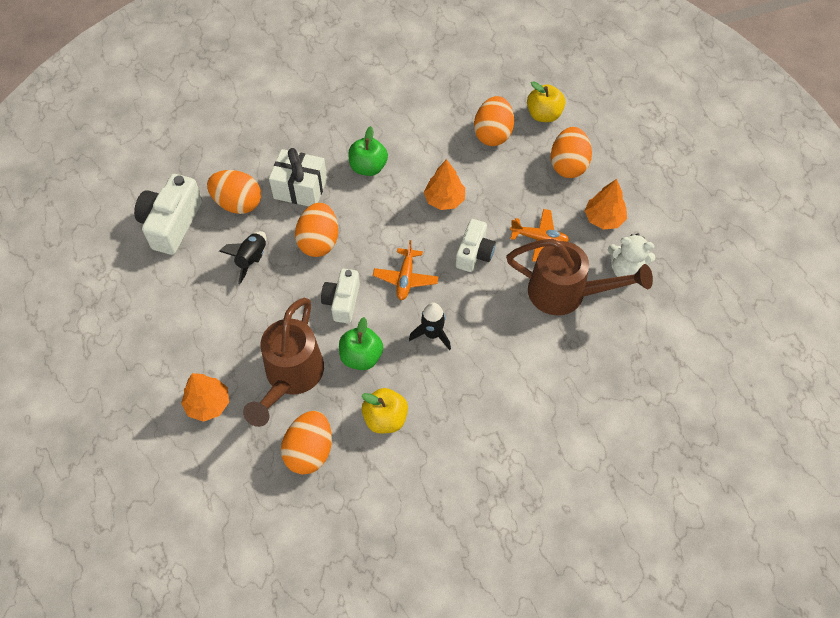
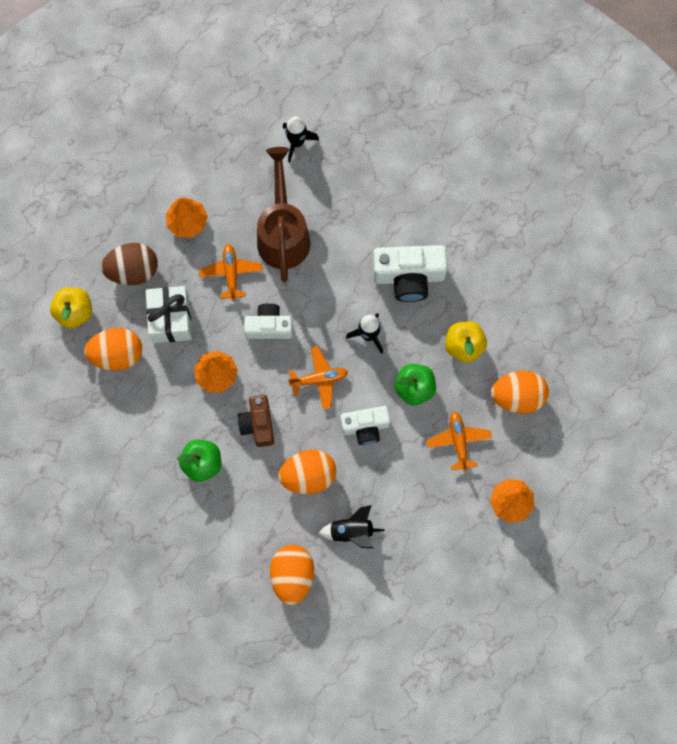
camera: 110 degrees left, 15 degrees up
white camera [134,174,202,255] -> white camera moved to [373,245,448,302]
brown watering can [243,298,324,427] -> orange plane [426,411,492,471]
white gift [269,148,327,206] -> white gift moved to [146,286,192,343]
orange egg [551,127,592,178] -> brown egg [101,243,158,285]
white teddy bear [608,233,656,277] -> none
none -> brown camera [238,395,274,447]
none -> black rocket [283,116,319,162]

